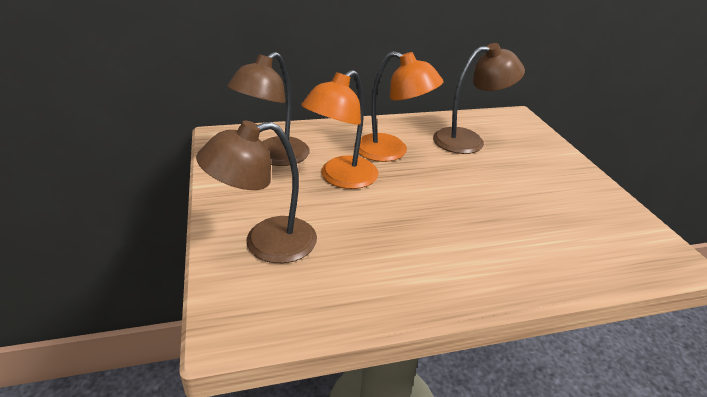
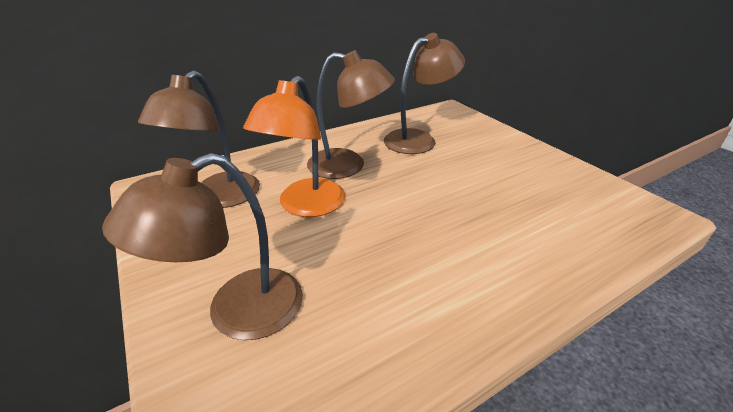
camera: 15 degrees left, 0 degrees up
orange lamp [354,51,443,162] -> brown lamp [307,50,395,179]

